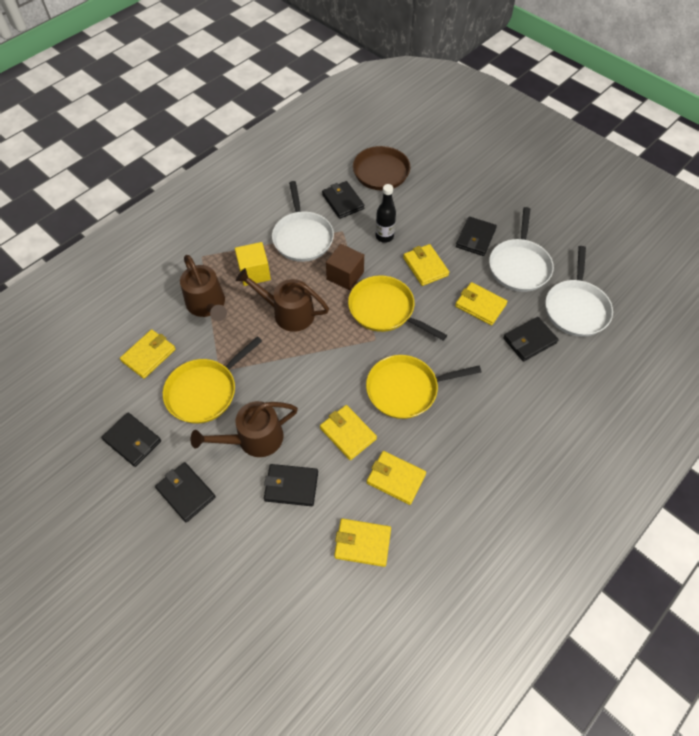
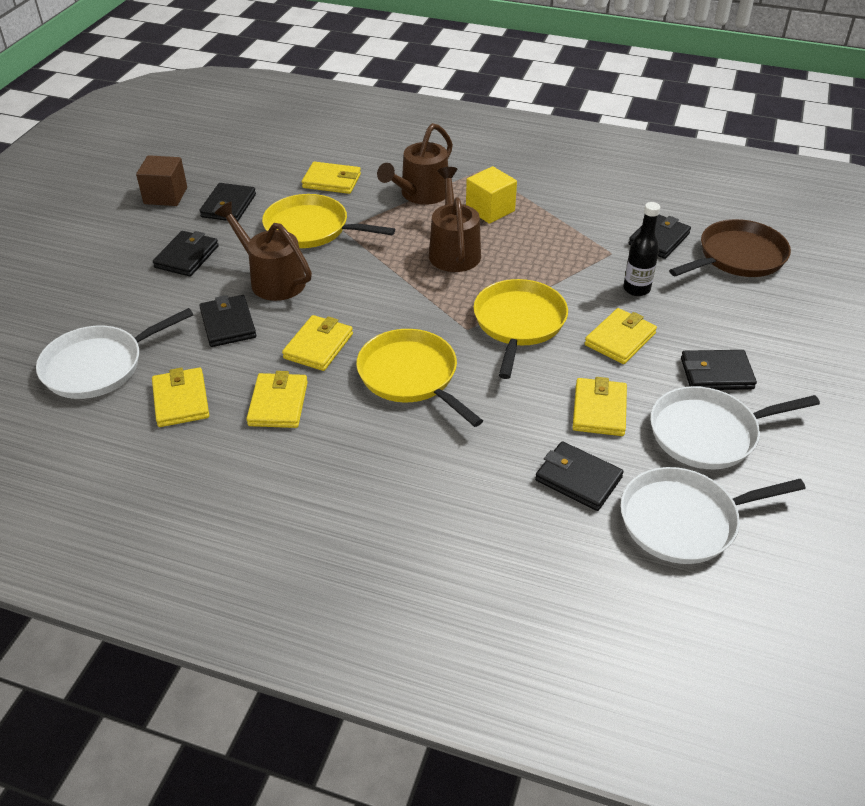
camera: 65 degrees right, 15 degrees down
white pan [272,181,334,262] -> white pan moved to [36,308,193,399]
brown cube [326,244,364,291] -> brown cube moved to [136,155,187,206]

